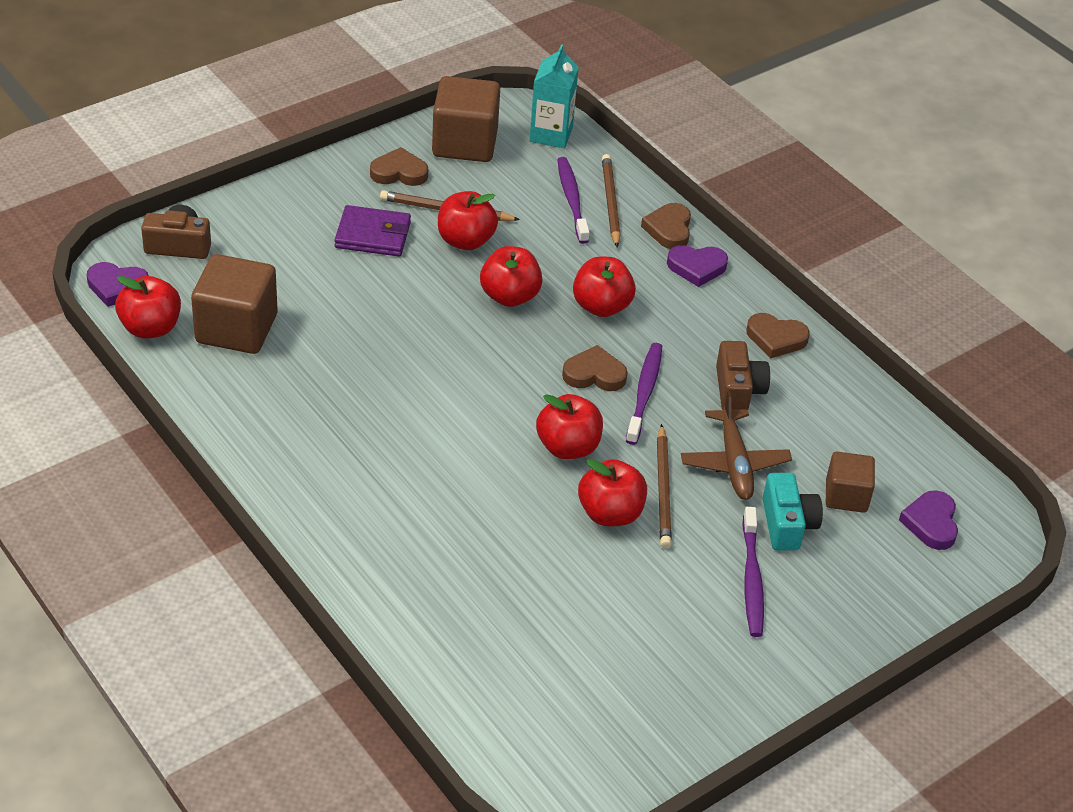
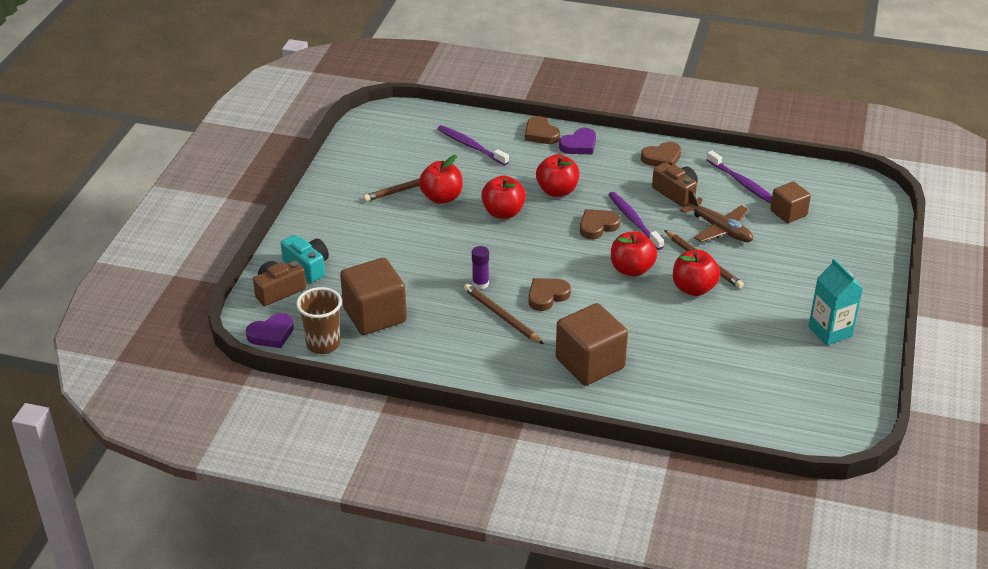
camera: 35 degrees left, 5 degrees down
red apple [115,276,181,338] -> brown cup [296,287,342,354]
purple wallet [335,205,411,257] -> none
brown heart [370,147,428,186] -> brown heart moved to [528,278,571,311]
brown cube [432,76,500,162] -> brown cube moved to [556,303,628,386]
turquoise carton [530,44,579,148] -> turquoise carton moved to [808,259,863,346]
brown pencil [602,154,621,248] -> brown pencil moved to [464,284,543,344]
purple toothbrush [742,507,764,637] -> purple toothbrush moved to [706,151,772,204]
turquoise camera [762,473,823,551] -> turquoise camera moved to [281,235,329,283]
purple heart [899,490,958,550] -> none
none -> purple glue stick [472,246,489,289]

